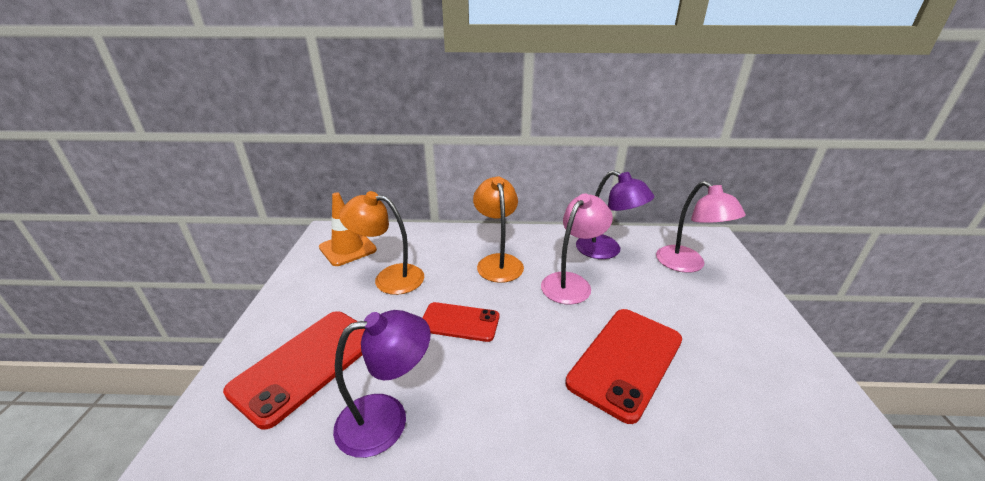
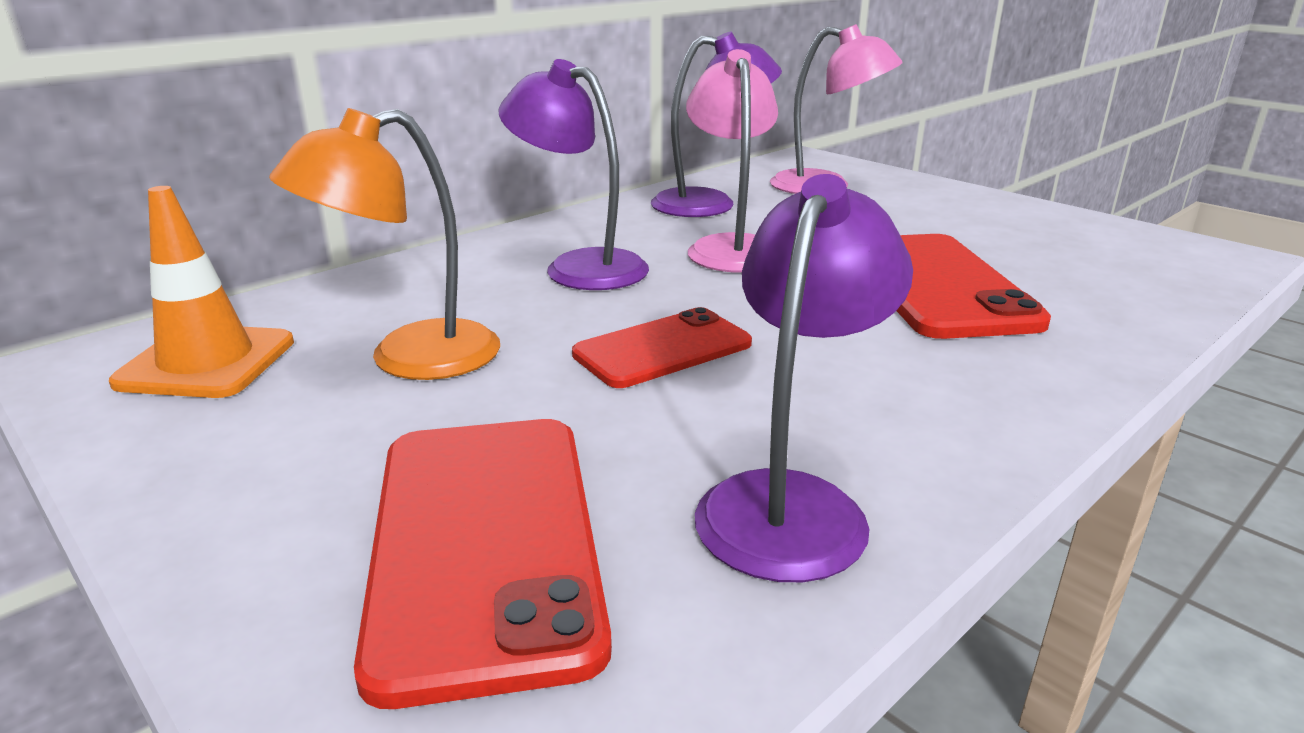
camera: 45 degrees left, 5 degrees down
orange lamp [473,176,524,283] -> purple lamp [499,59,649,290]

